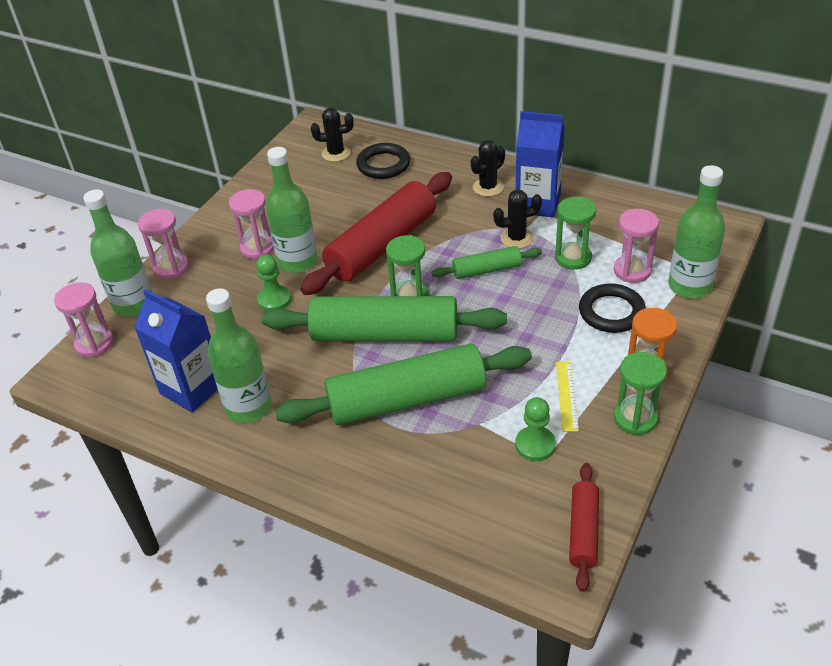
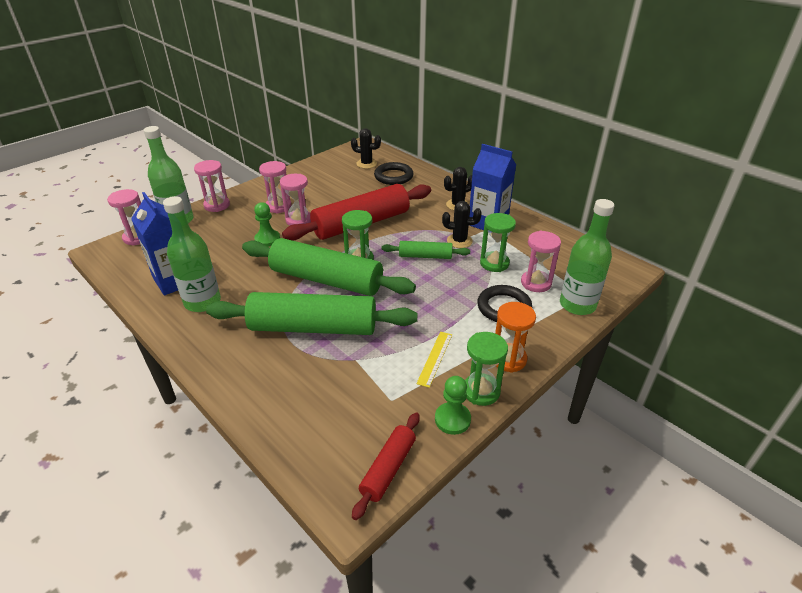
camera: 15 degrees right, 5 degrees down
green bottle [266,147,318,273] -> pink hourglass [280,174,311,226]
green pawn [515,397,556,461] -> green pawn moved to [435,376,471,435]

